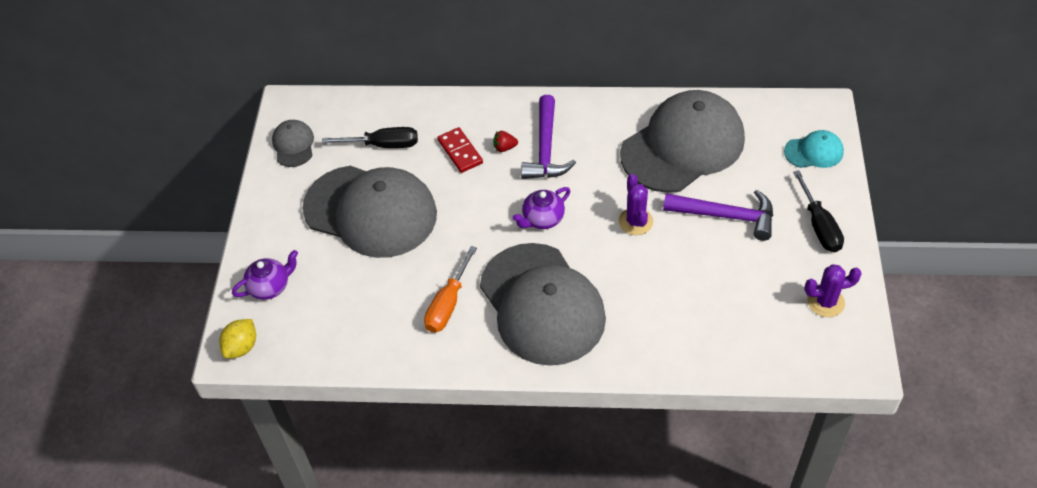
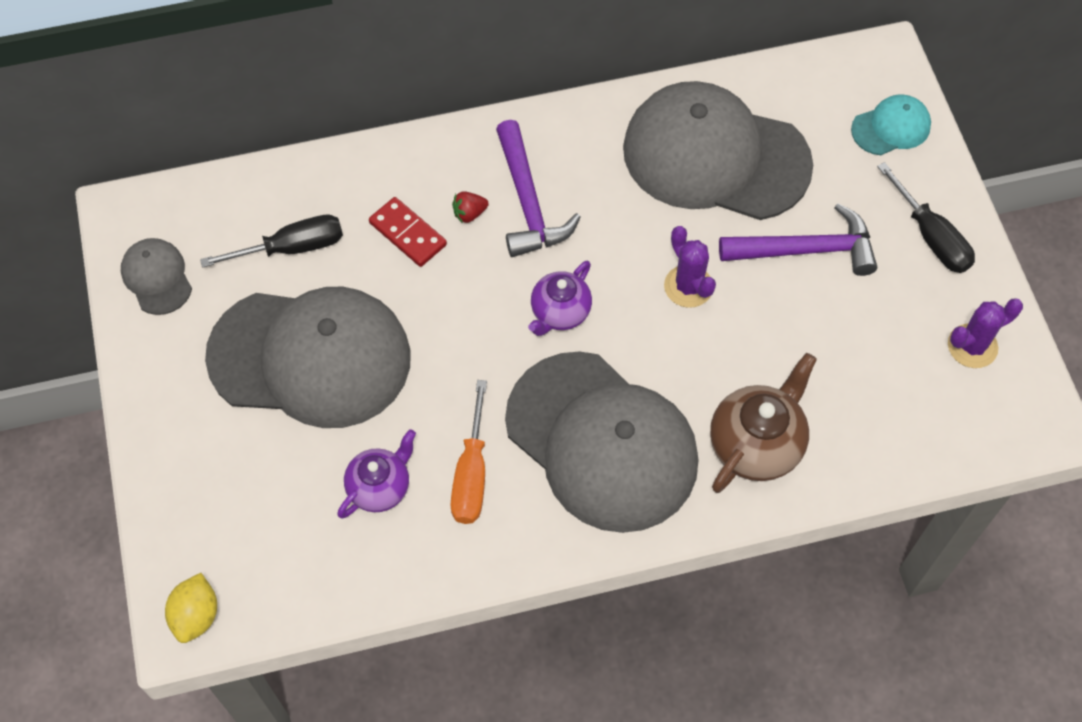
camera: 20 degrees left, 10 degrees up
purple teapot [232,250,298,300] -> purple teapot moved to [337,429,416,518]
grey cap [620,90,745,193] -> grey cap turned 105 degrees counterclockwise [623,81,813,220]
none -> brown teapot [710,353,817,493]

